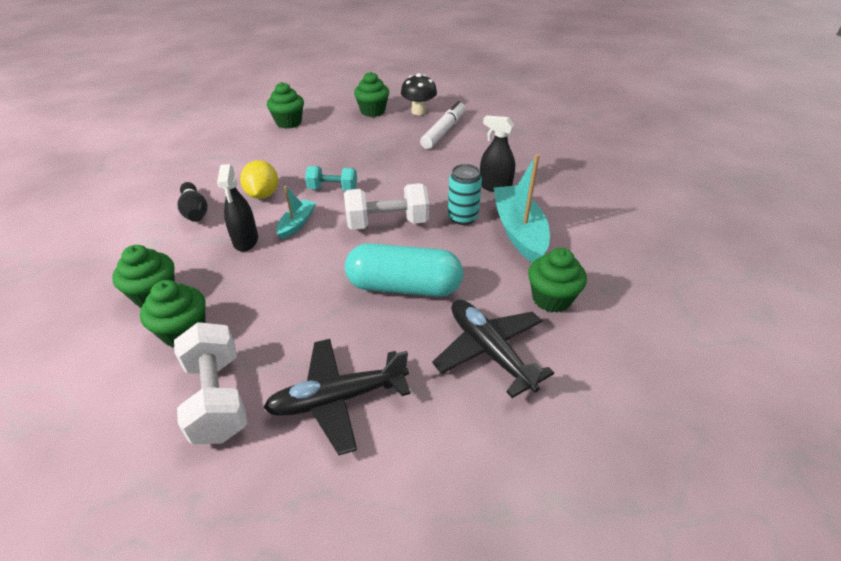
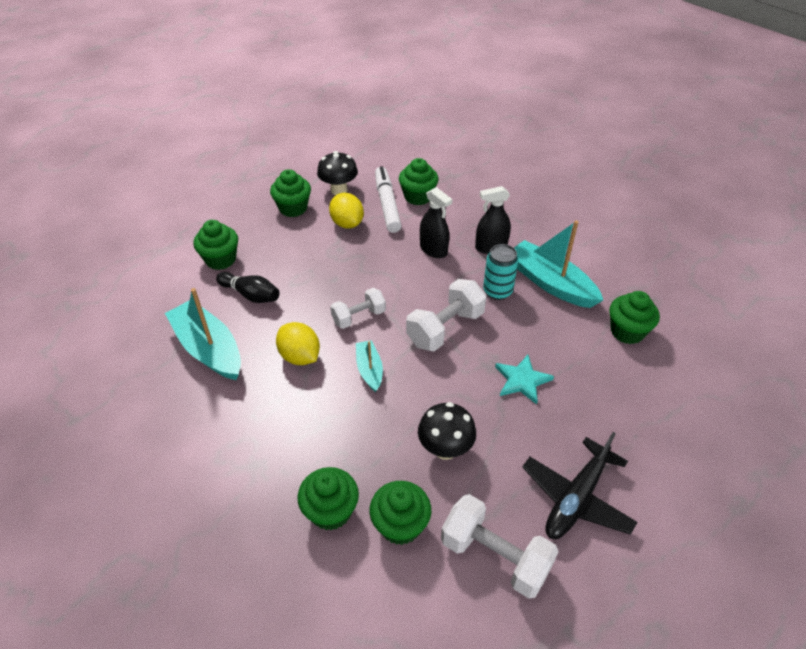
camera: 35 degrees left, 5 degrees up
black bowling pin [178,182,208,222] -> black bowling pin moved to [216,272,280,303]
black spray bottle [217,164,258,252] -> black spray bottle moved to [420,187,453,258]
turquoise dumbbell [305,166,357,191] -> white dumbbell [330,288,386,329]
turquoise capsule [345,243,463,297] -> turquoise star [495,355,554,404]
black plane [432,299,554,398] -> none
none -> turquoise boat [165,288,241,380]
none -> yellow lemon [329,193,364,229]
none -> green cupcake [399,158,438,205]
none -> black mushroom [418,402,476,460]

